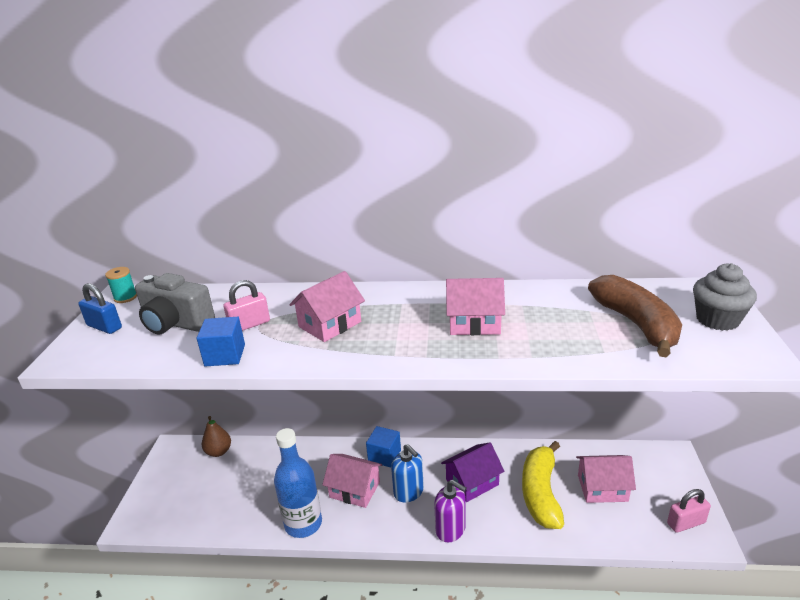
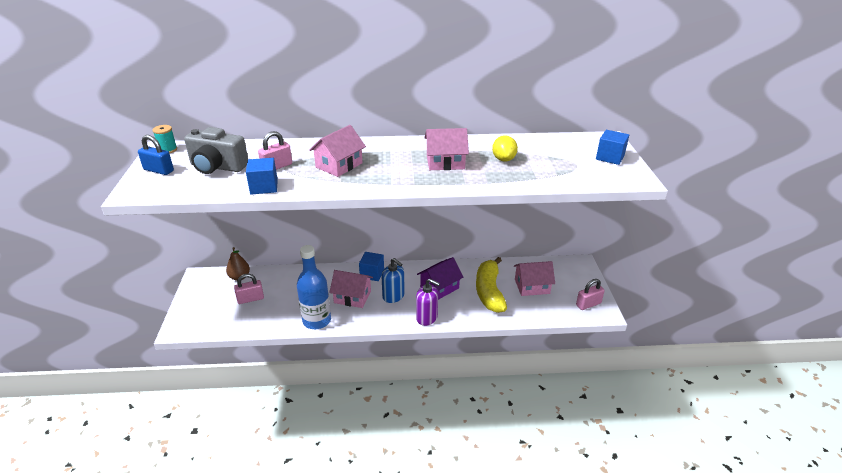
camera: 10 degrees left, 5 degrees up
brown banana [588,275,682,357] -> none
grey cupcake [693,263,757,331] -> blue cube [596,130,629,165]
none -> pink padlock [234,274,264,304]
none -> yellow lemon [492,135,518,162]

